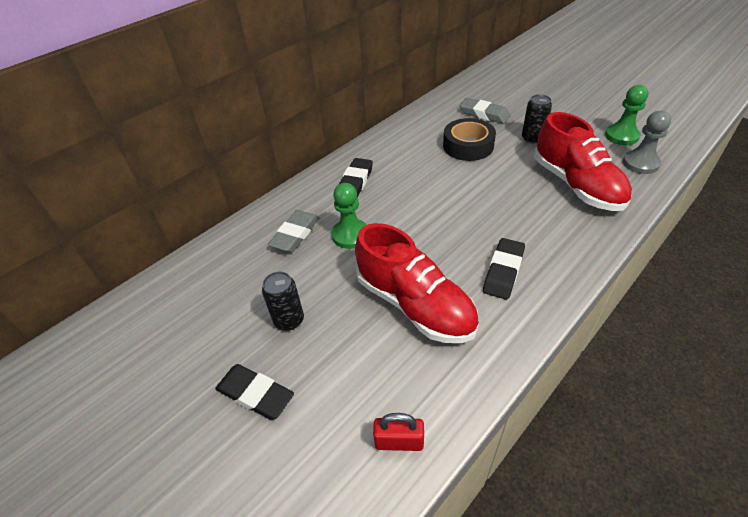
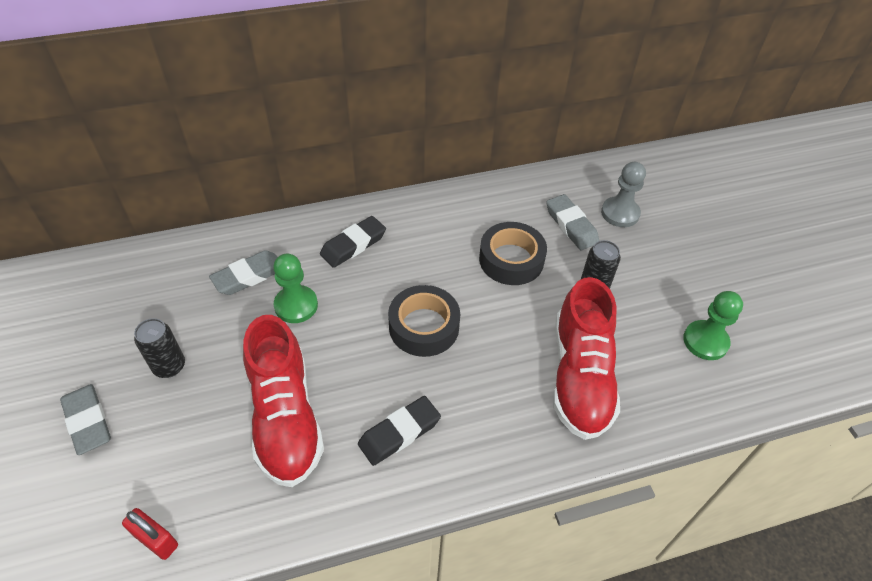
camera: 25 degrees right, 5 degrees up
black eraser [215,364,294,420] -> grey eraser [60,384,111,455]
grey pawn [623,111,671,174] -> grey pawn moved to [601,162,646,227]
none -> black tape [388,285,460,357]

